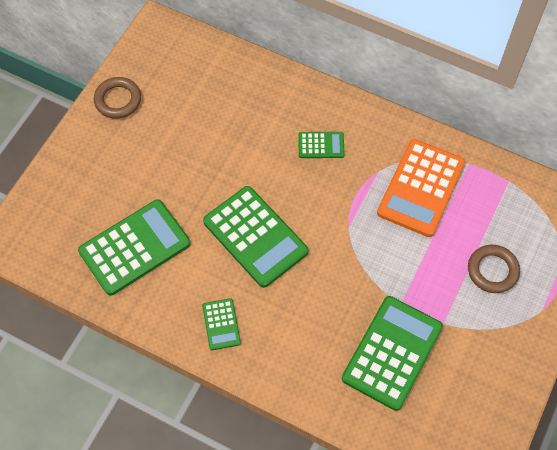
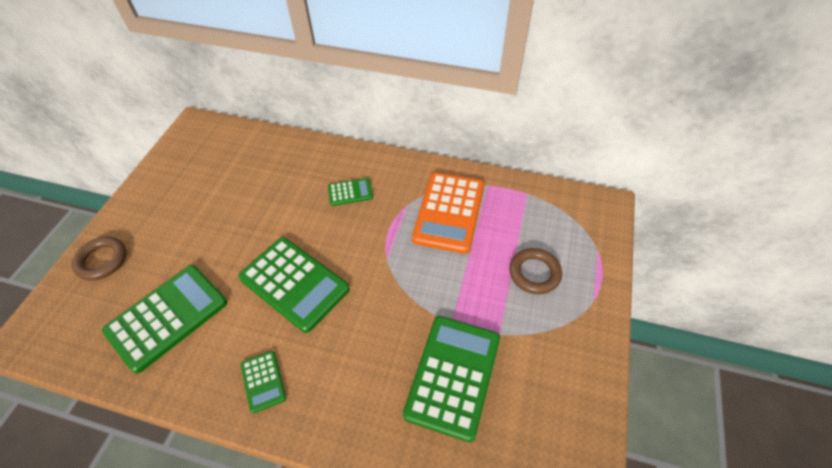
camera: 10 degrees left, 10 degrees down
brown ring [94,77,141,119] -> brown ring moved to [72,237,126,280]

